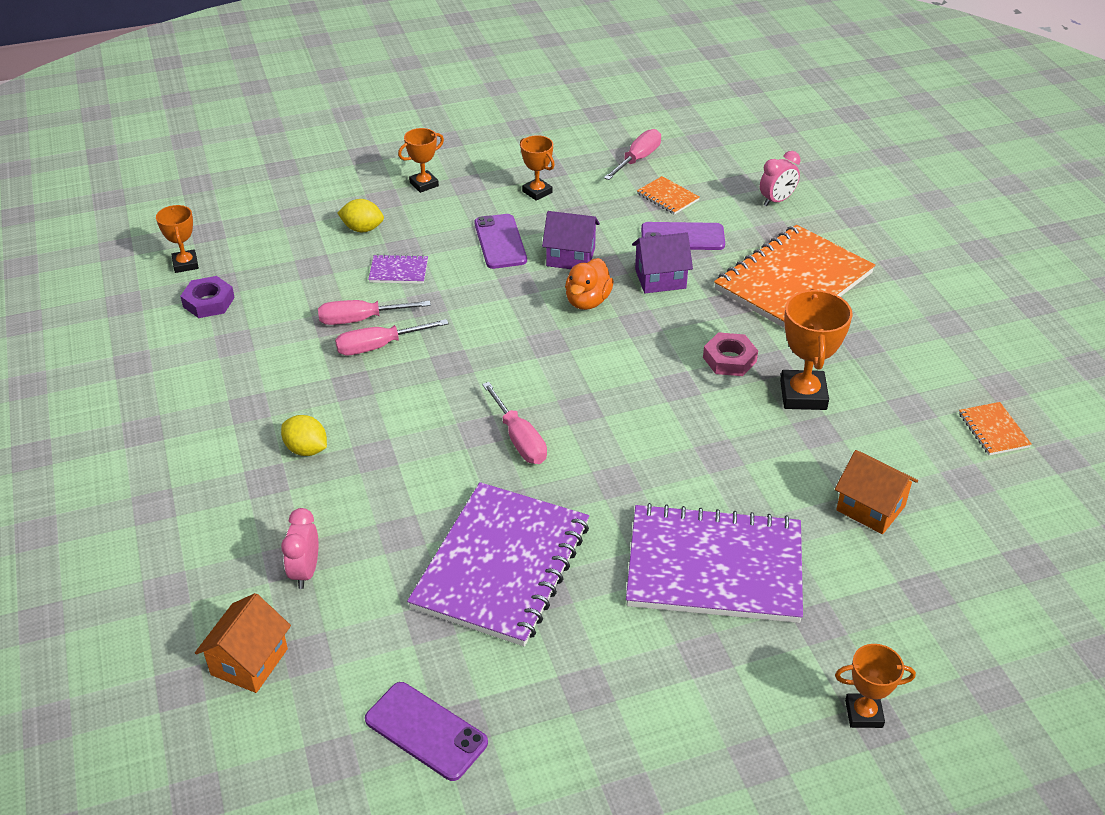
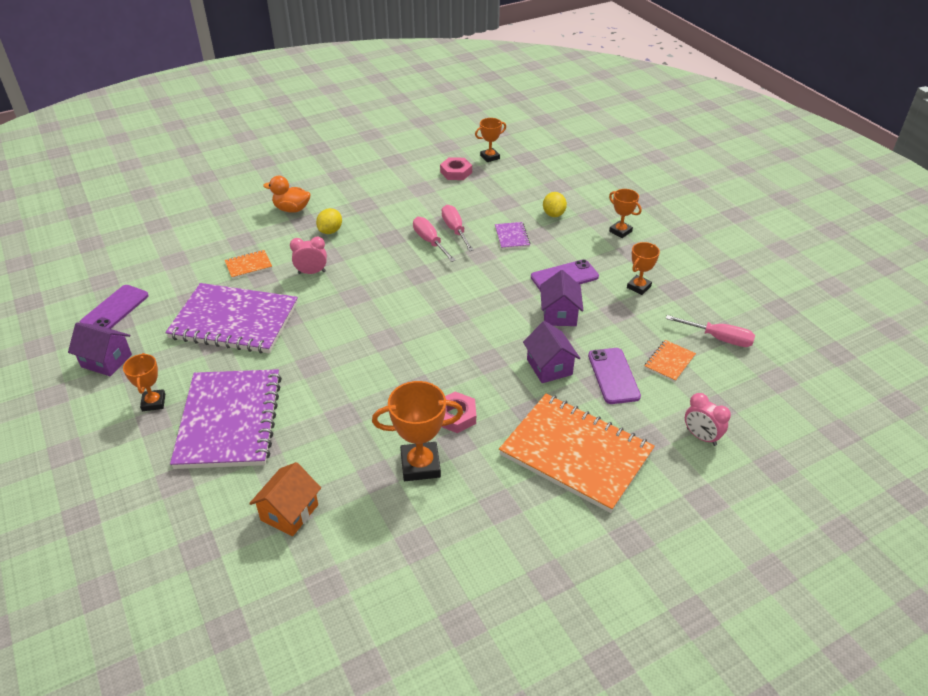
camera: 80 degrees right, 0 degrees up
purple nut [180,276,235,318] -> pink nut [440,157,472,180]
orange house [195,593,291,693] -> none
pink clock [281,508,318,589] -> pink clock moved to [290,237,327,274]
pink screwdriver [482,382,547,464] -> none
orange duck [565,258,614,310] -> orange duck moved to [263,176,311,213]
orange trophy [835,644,916,728] -> orange trophy moved to [123,353,165,411]
orange notebook [959,402,1032,455] -> orange notebook moved to [225,250,272,279]
none -> purple house [68,322,132,376]

